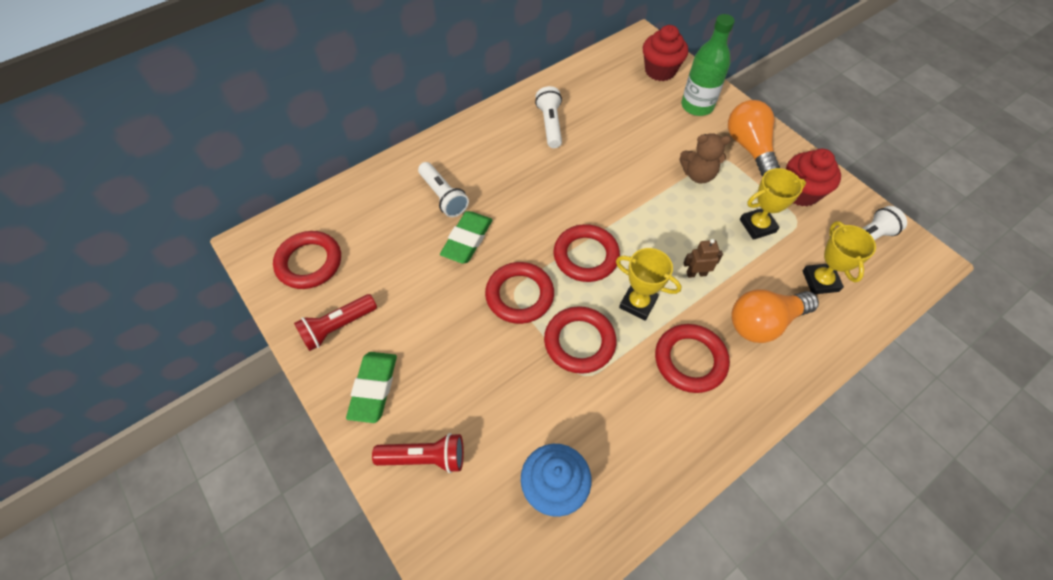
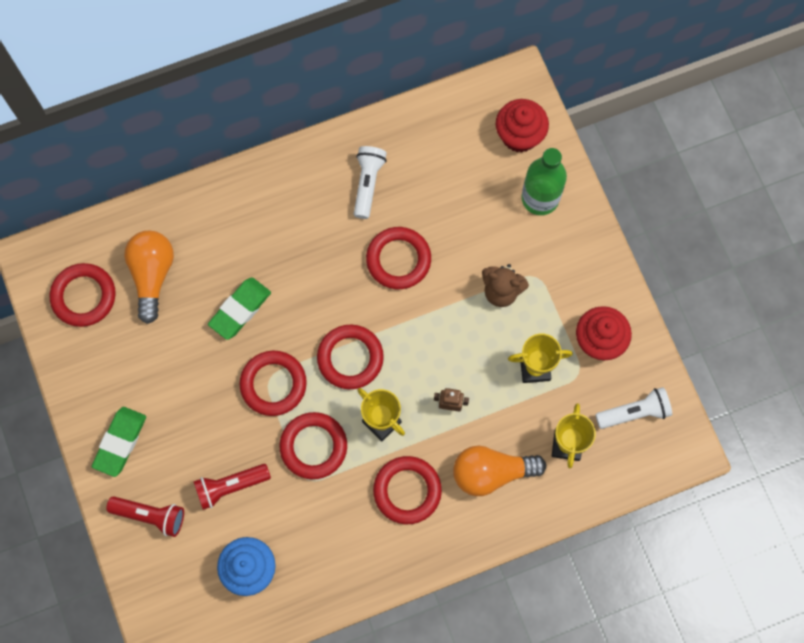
camera: 15 degrees right, 15 degrees up
red flashlight [294,294,377,351] -> red flashlight moved to [193,464,271,510]
white flashlight [418,162,469,217] -> none
orange light bulb [728,100,780,177] -> orange light bulb moved to [124,231,174,324]
none -> red ring [366,227,431,289]

